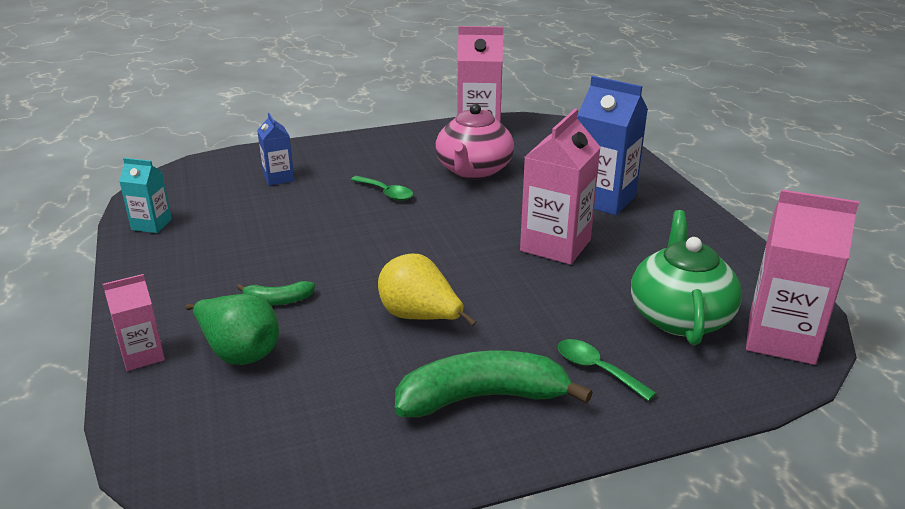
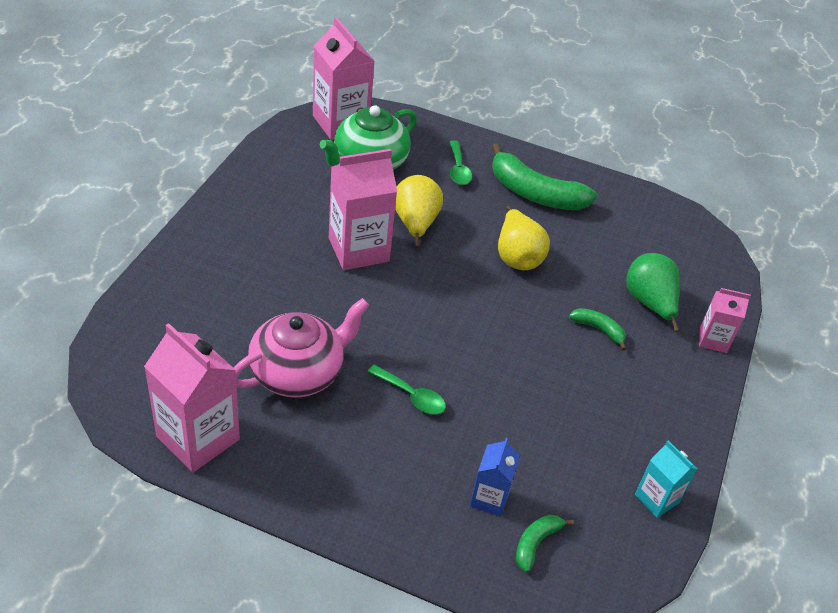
camera: 145 degrees left, 15 degrees up
green spoon [351,176,413,201] -> green spoon turned 135 degrees clockwise [367,365,446,415]
blue carton [578,76,648,215] -> none
none -> yellow pear [395,175,443,247]
none -> green banana [516,515,574,573]

